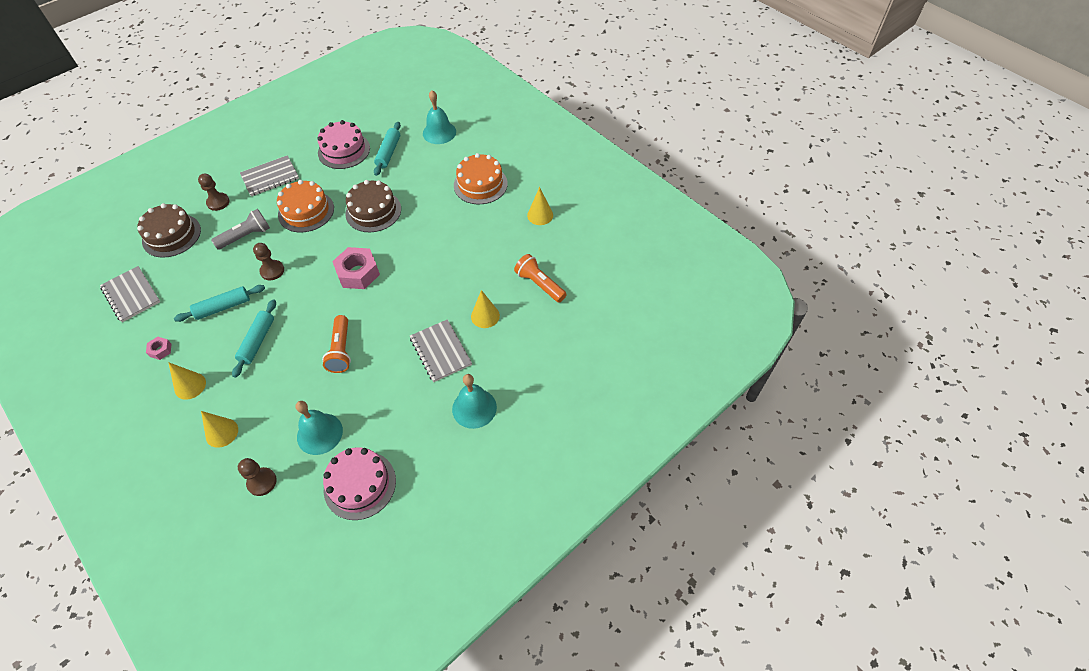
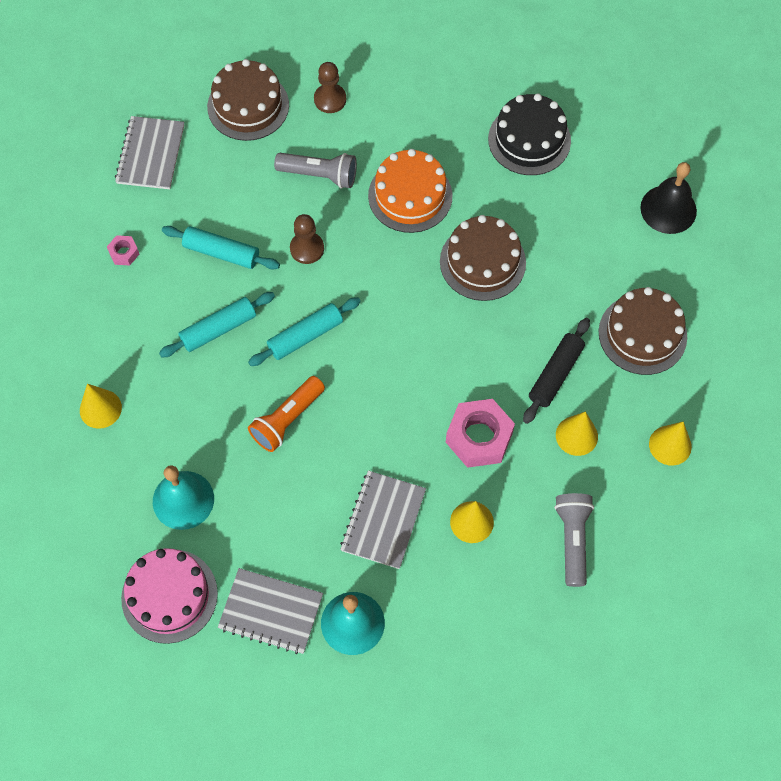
camera: 45 degrees right, 10 degrees up
yellow cone [168,362,206,400] -> yellow cone moved to [556,411,598,456]
brown pawn [238,458,277,496] -> none
grey notebook [240,155,299,196] -> grey notebook moved to [218,568,323,654]
pink cake [317,120,370,169] -> black cake [488,93,571,175]
pink nut [332,247,380,289] -> pink nut moved to [446,399,515,468]
turquoise rolling pin [374,122,401,176] -> turquoise rolling pin moved to [248,297,361,366]
turquoise bell [423,90,456,144] -> black bell [640,162,697,234]
orange cake [454,153,508,204] -> brown cake [599,287,687,375]
orange flashlight [514,254,567,303] -> grey flashlight [554,493,594,587]
none -> black rolling pin [523,318,590,424]

